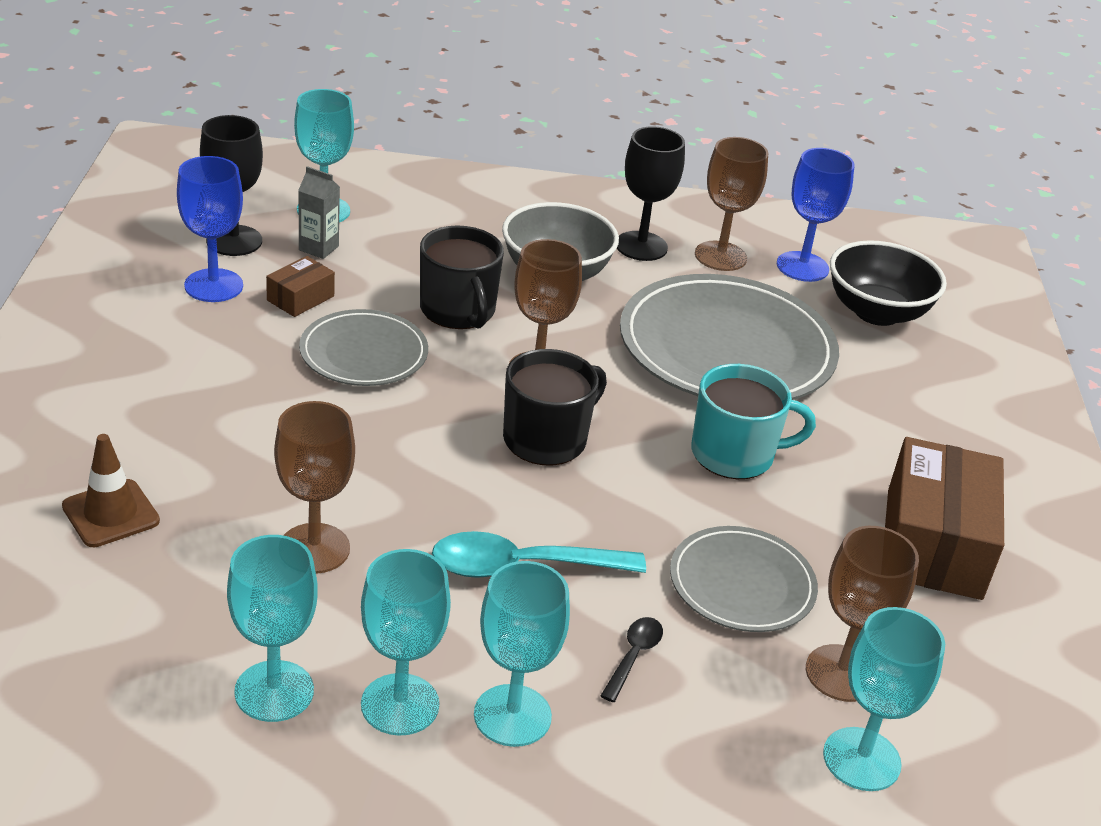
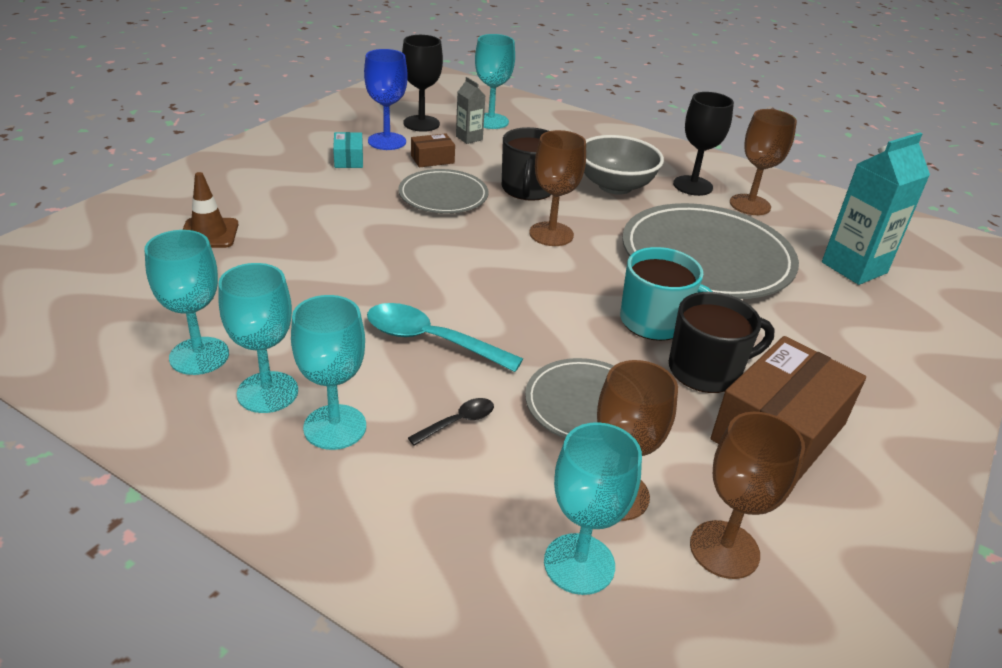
camera: 30 degrees right, 0 degrees up
brown goblet [274,401,355,574] -> brown goblet moved to [690,412,805,579]
black mug [503,349,607,466] -> black mug moved to [669,292,775,393]
blue goblet [777,148,855,282] -> none
black bowl [830,240,947,326] -> turquoise carton [822,132,930,285]
none -> turquoise box [333,132,363,168]

